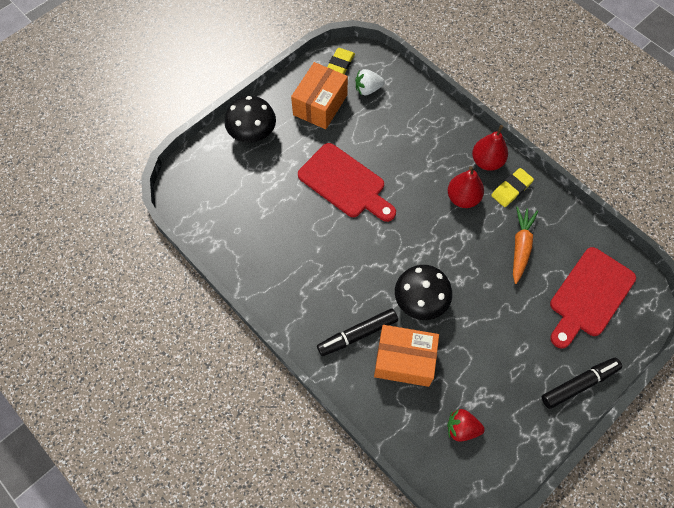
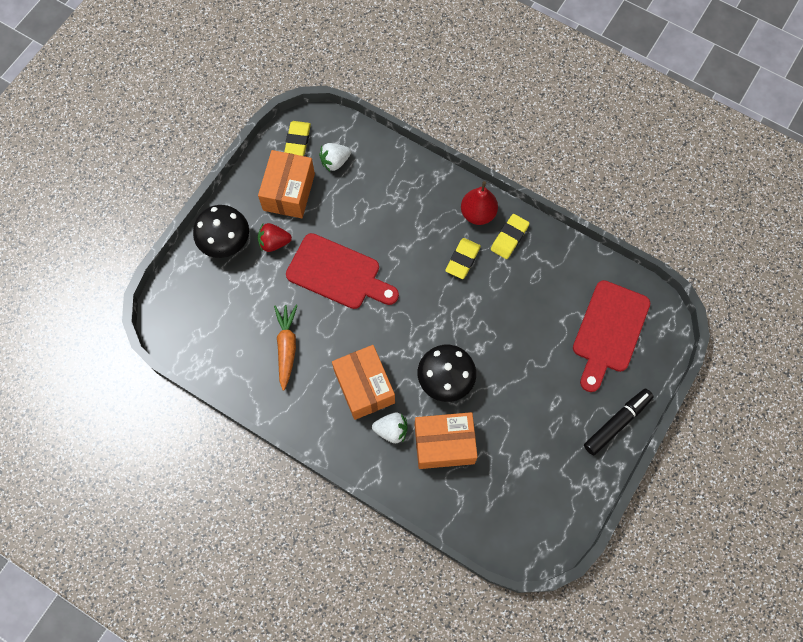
camera: 15 degrees left, 5 degrees up
black marker [317,308,398,356] -> white strawberry [372,412,407,443]
red pear [447,166,484,208] -> yellow eraser [445,238,481,279]
red strawberry [447,409,485,442] -> red strawberry moved to [258,223,292,252]
orange carrot [513,206,538,284] -> orange carrot moved to [274,305,298,390]
none -> orange box [332,345,395,420]

